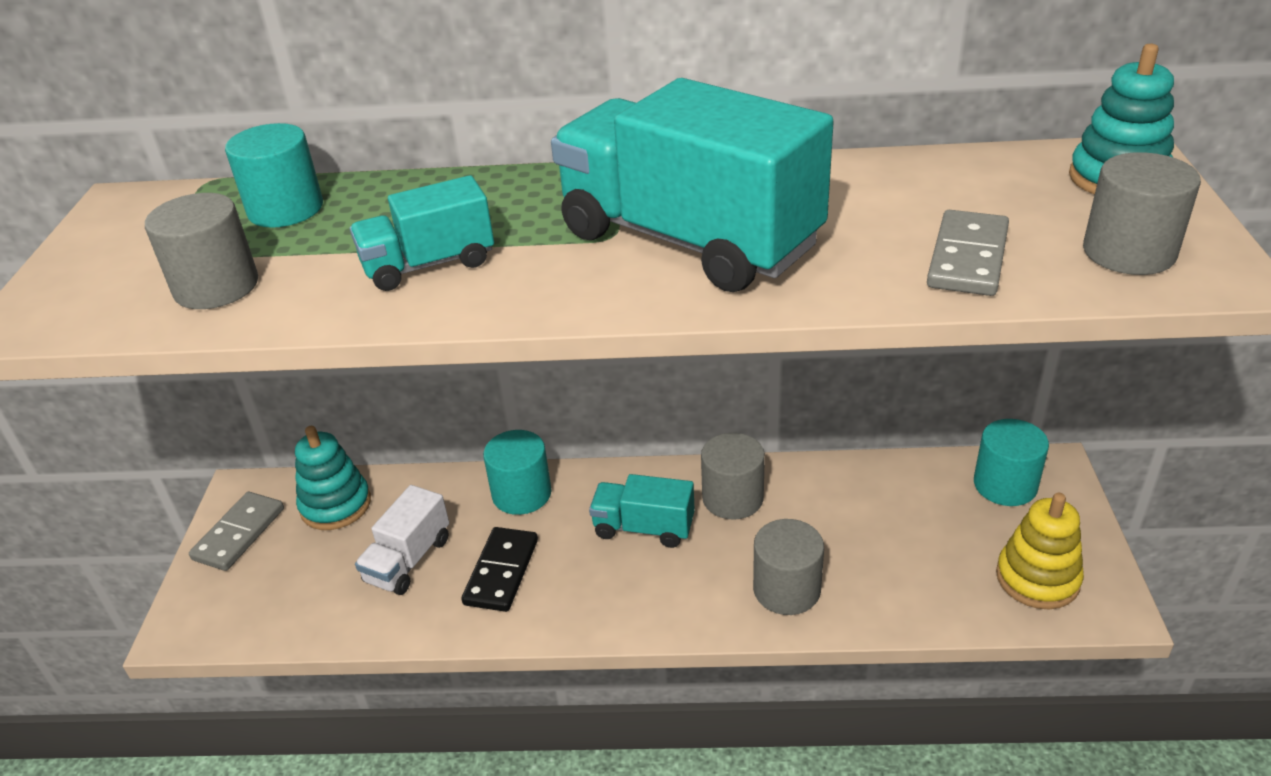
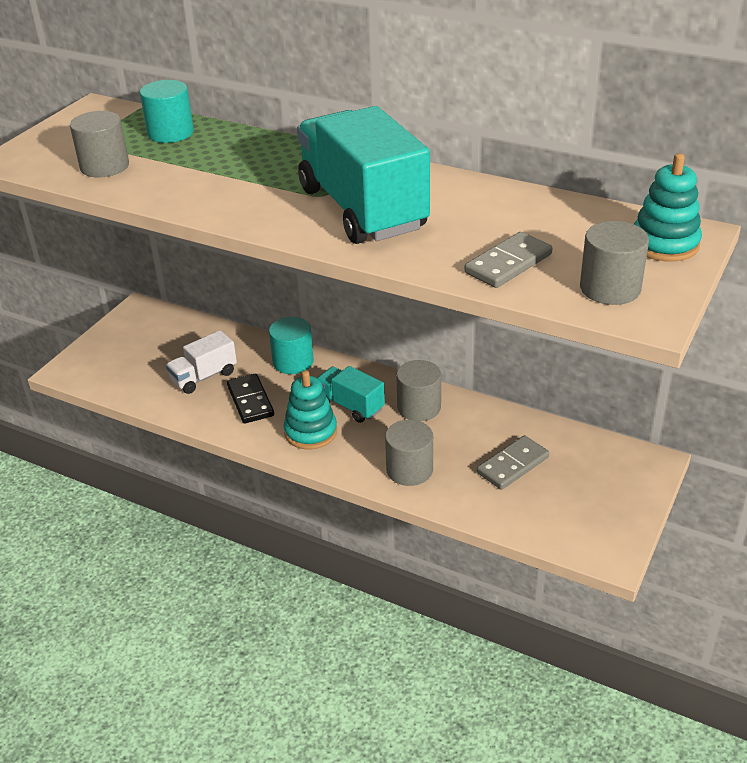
camera: 25 degrees right, 0 degrees up
grey domino [189,492,284,571] -> grey domino moved to [477,435,549,490]
turquoise stacking toy [295,426,371,530] -> turquoise stacking toy moved to [284,370,337,450]
turquoise truck [350,175,494,291] -> none
black domino [461,527,538,612] -> black domino turned 60 degrees counterclockwise [227,374,274,424]
turquoise cylinder [974,419,1049,506] -> none
yellow stacking toy [996,493,1084,609] -> none

